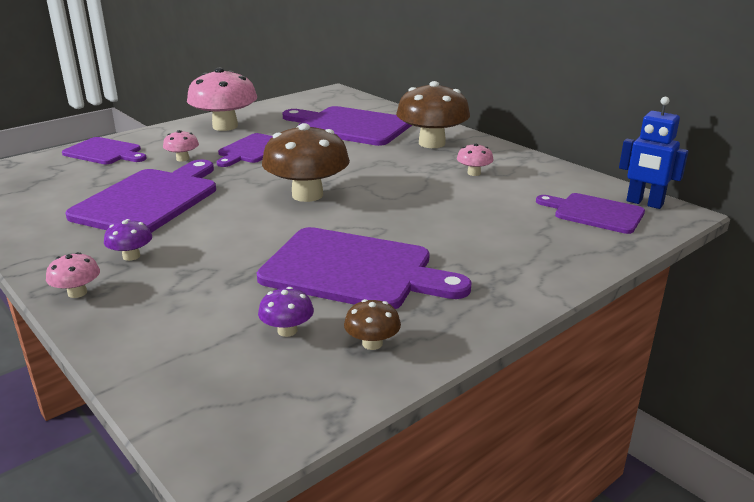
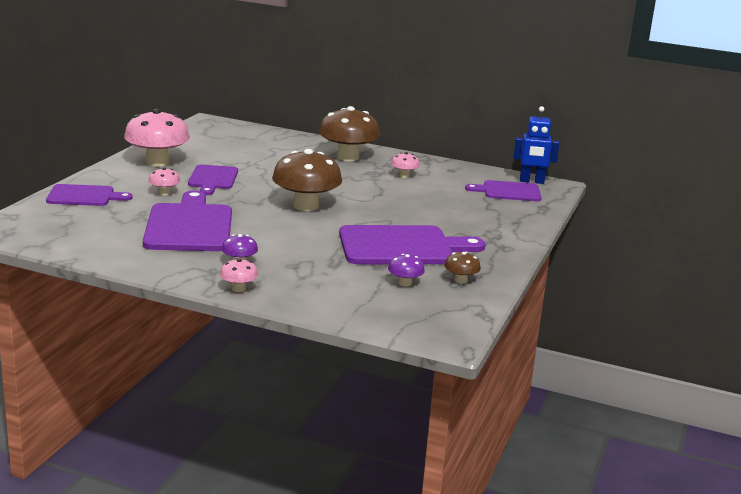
camera: 30 degrees left, 5 degrees down
purple cutting board [283,106,412,146] -> none

